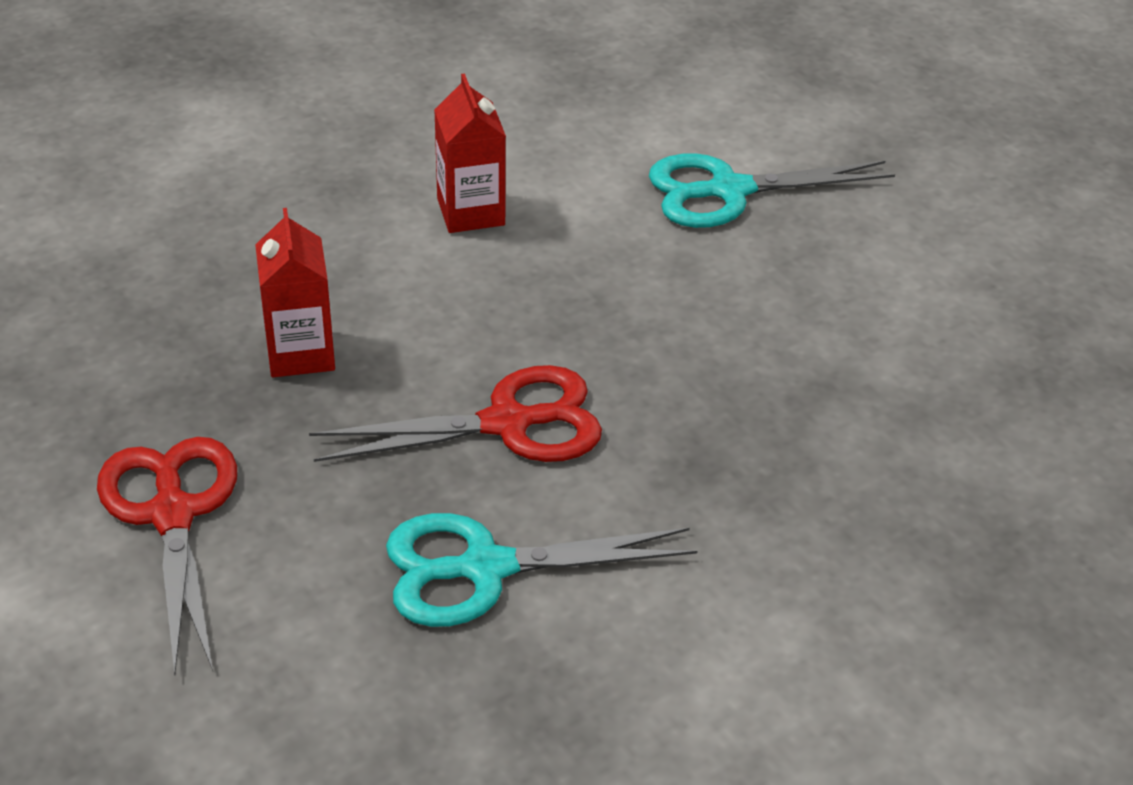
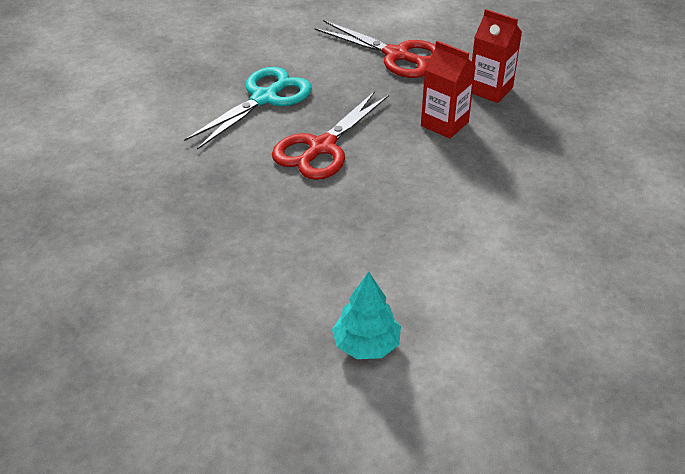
camera: 140 degrees right, 0 degrees up
red carton [434,73,506,233] -> red carton moved to [472,9,522,103]
turquoise scissors [649,153,895,228] -> turquoise tree [332,272,401,359]

